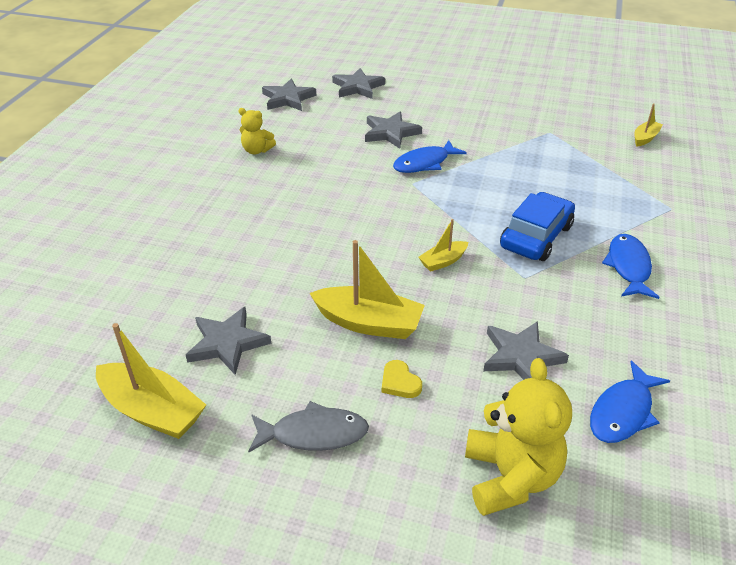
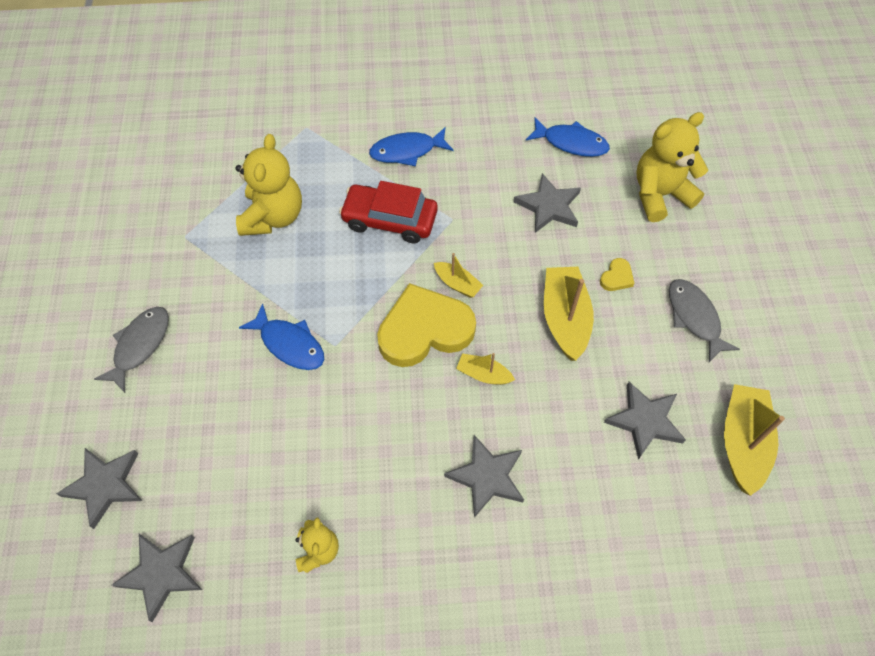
camera: 110 degrees left, 20 degrees up
grey star [365,112,422,149] -> grey star moved to [444,435,524,518]
blue car [500,192,575,261] -> red car [339,181,438,243]
yellow boat [634,104,663,147] -> yellow boat moved to [456,353,515,385]
none -> grey fish [94,307,169,393]
none -> yellow teddy bear [235,134,302,236]
none -> yellow heart [377,283,476,367]

